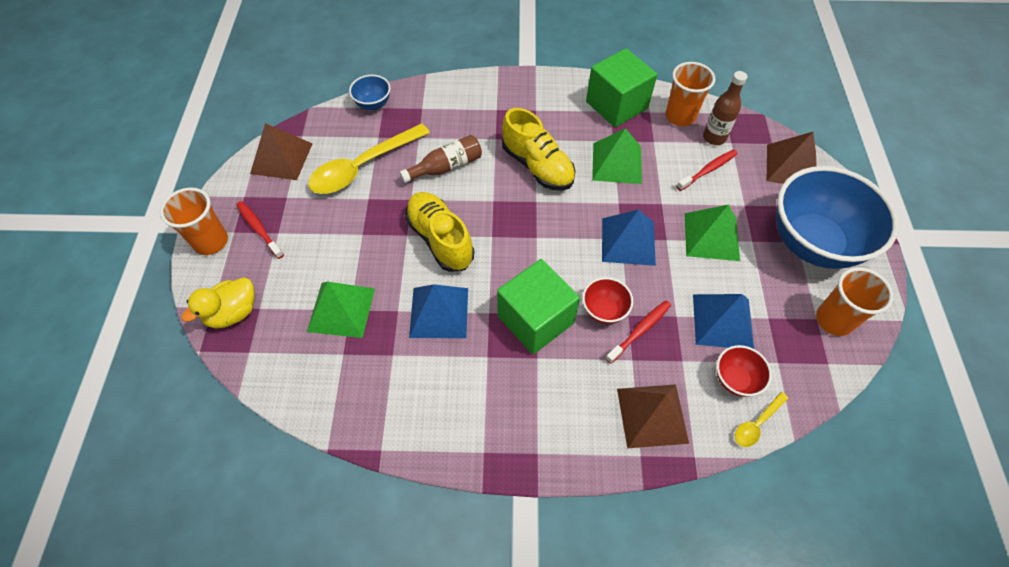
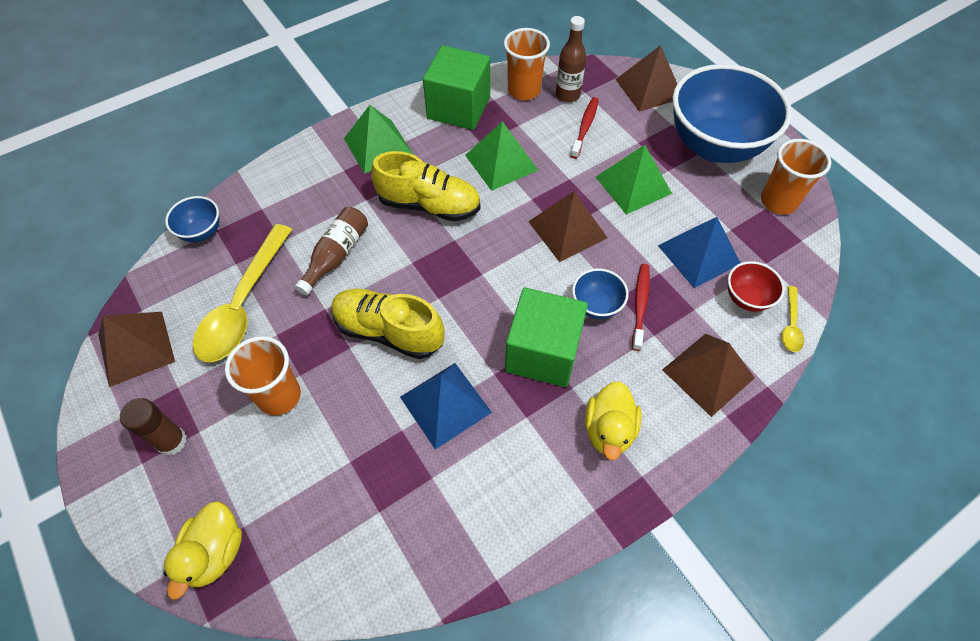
camera: 35 degrees left, 0 degrees up
orange cup [160,188,228,255] -> orange cup moved to [225,336,301,416]
red toothbrush [236,201,284,259] -> brown glue stick [120,398,187,456]
green pyramid [307,282,375,338] -> green pyramid moved to [344,105,414,174]
red bowl [582,277,633,324] -> blue bowl [572,268,629,319]
blue pyramid [602,210,656,266] -> brown pyramid [528,191,607,262]
none -> yellow duck [585,381,642,460]

